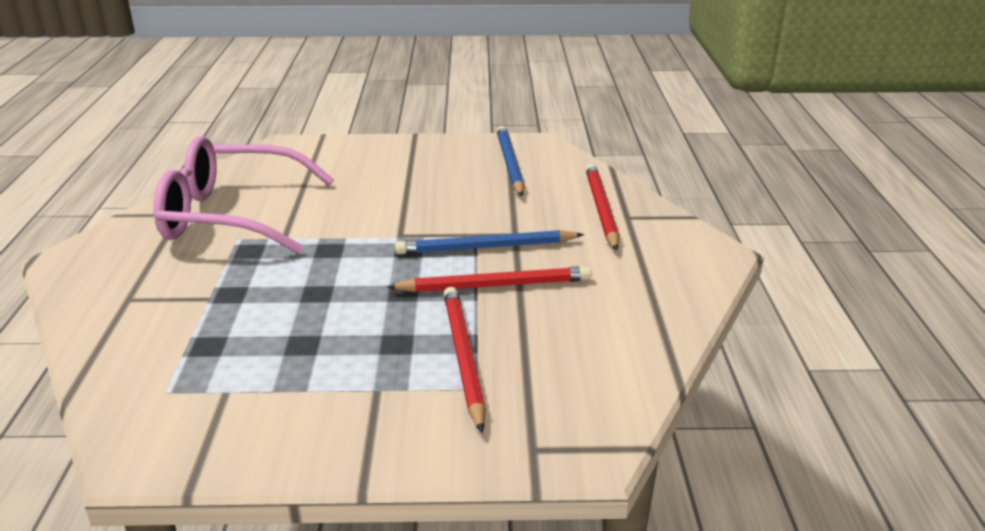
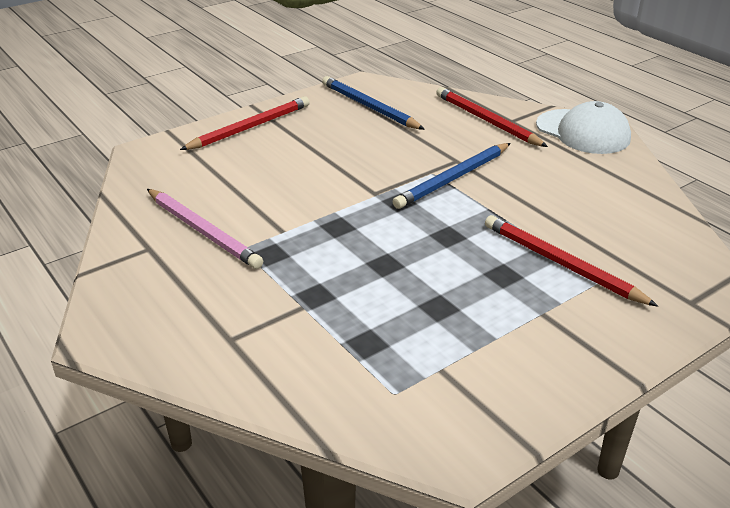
camera: 35 degrees left, 5 degrees up
pink glasses [154,136,334,254] -> pink pencil [147,189,263,269]
red pencil [387,266,591,292] -> red pencil moved to [180,96,310,150]
none -> white cap [536,101,631,154]

